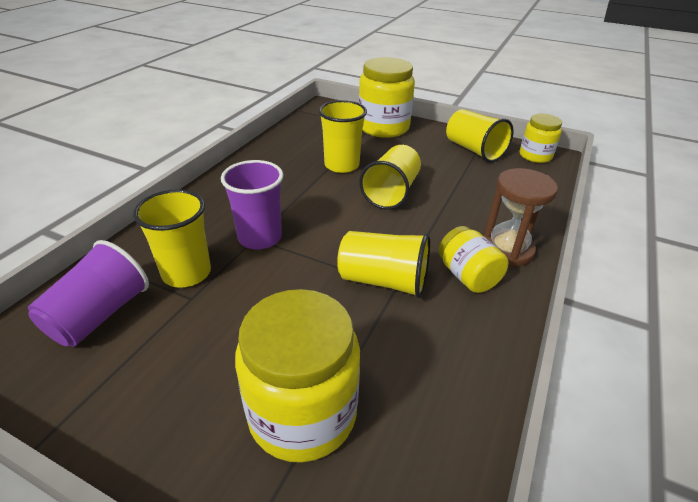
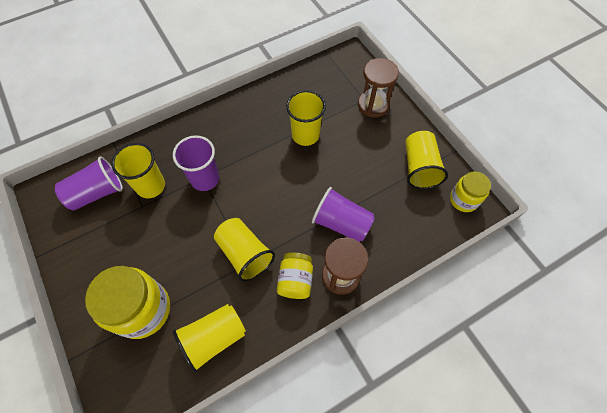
camera: 35 degrees right, 25 degrees up
yellow jar [358,57,415,138] -> brown hourglass [358,58,399,117]
yellow cup [359,145,421,210] -> yellow cup moved to [173,304,246,373]
none -> purple cup [312,187,375,242]

